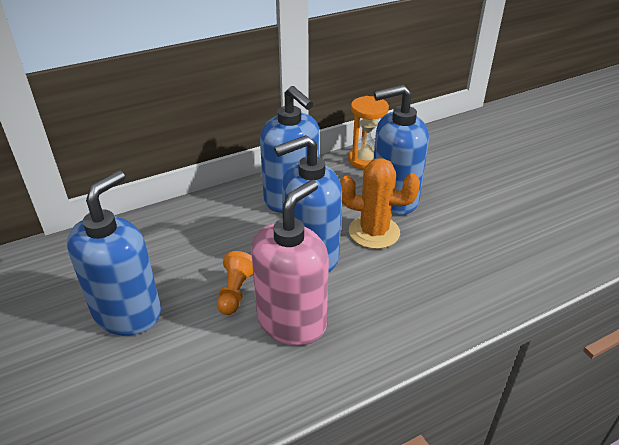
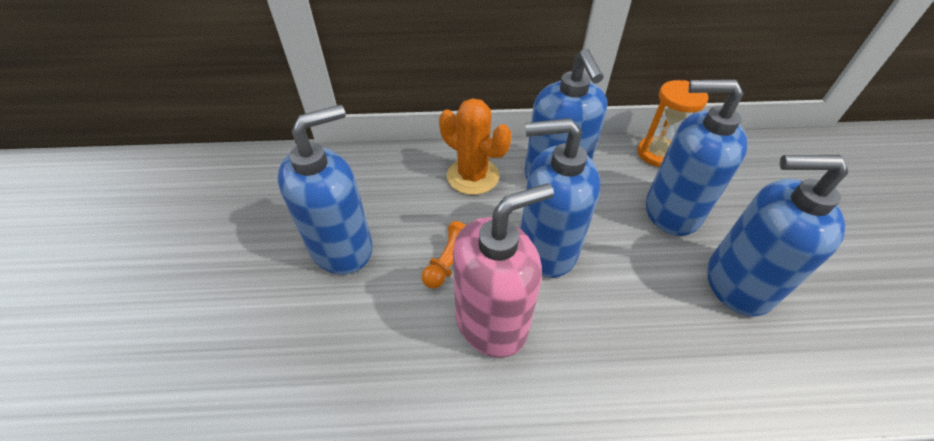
camera: 25 degrees right, 10 degrees up
orange cactus [340,158,420,249] -> orange cactus moved to [439,98,511,195]
none -> blue soap dispenser [707,155,848,316]

